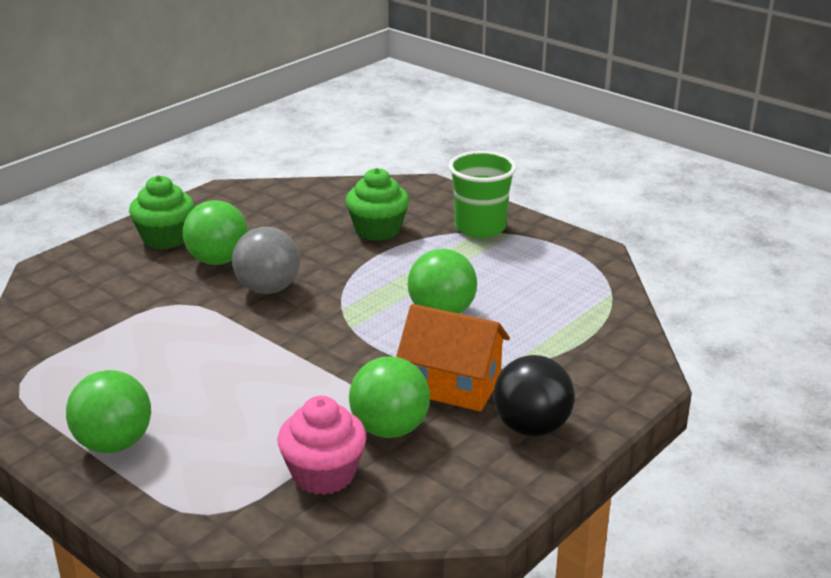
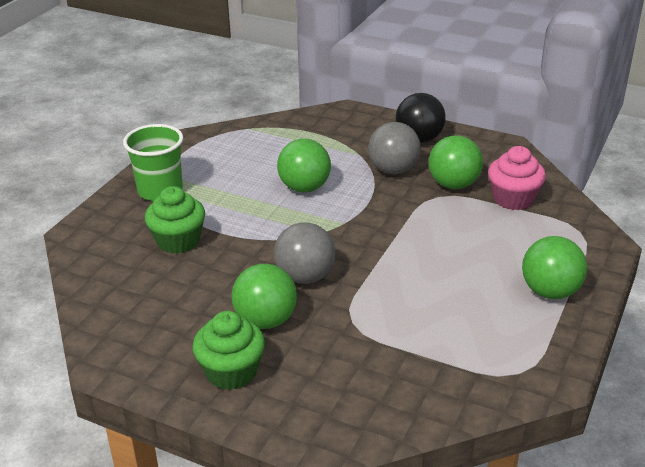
camera: 105 degrees left, 5 degrees up
orange house [396,304,510,411] -> grey ball [368,122,421,174]

